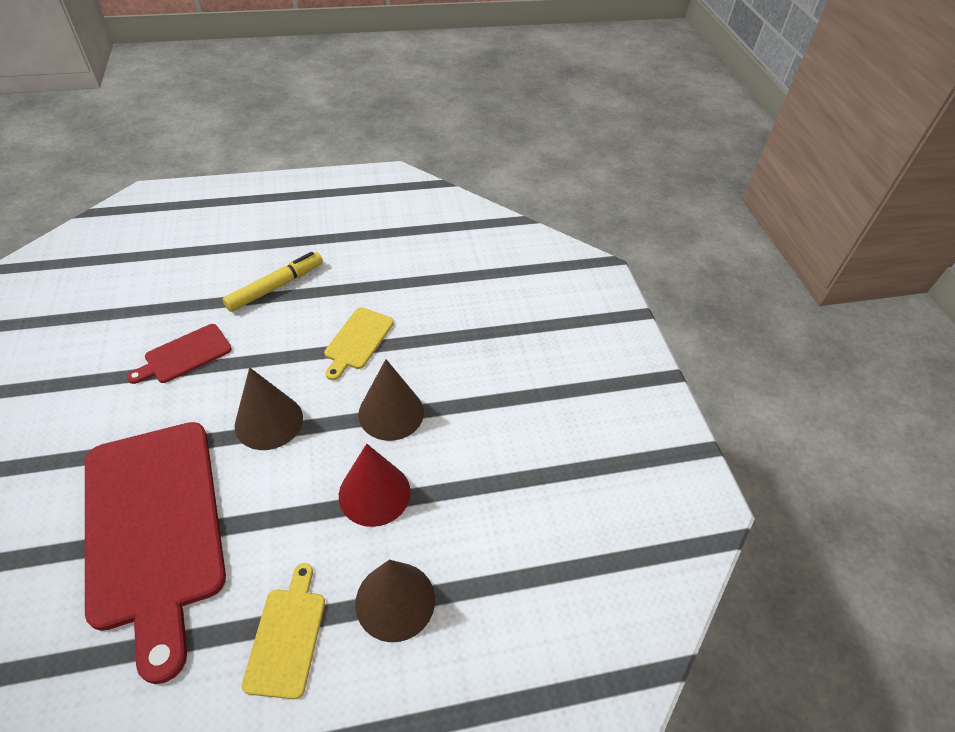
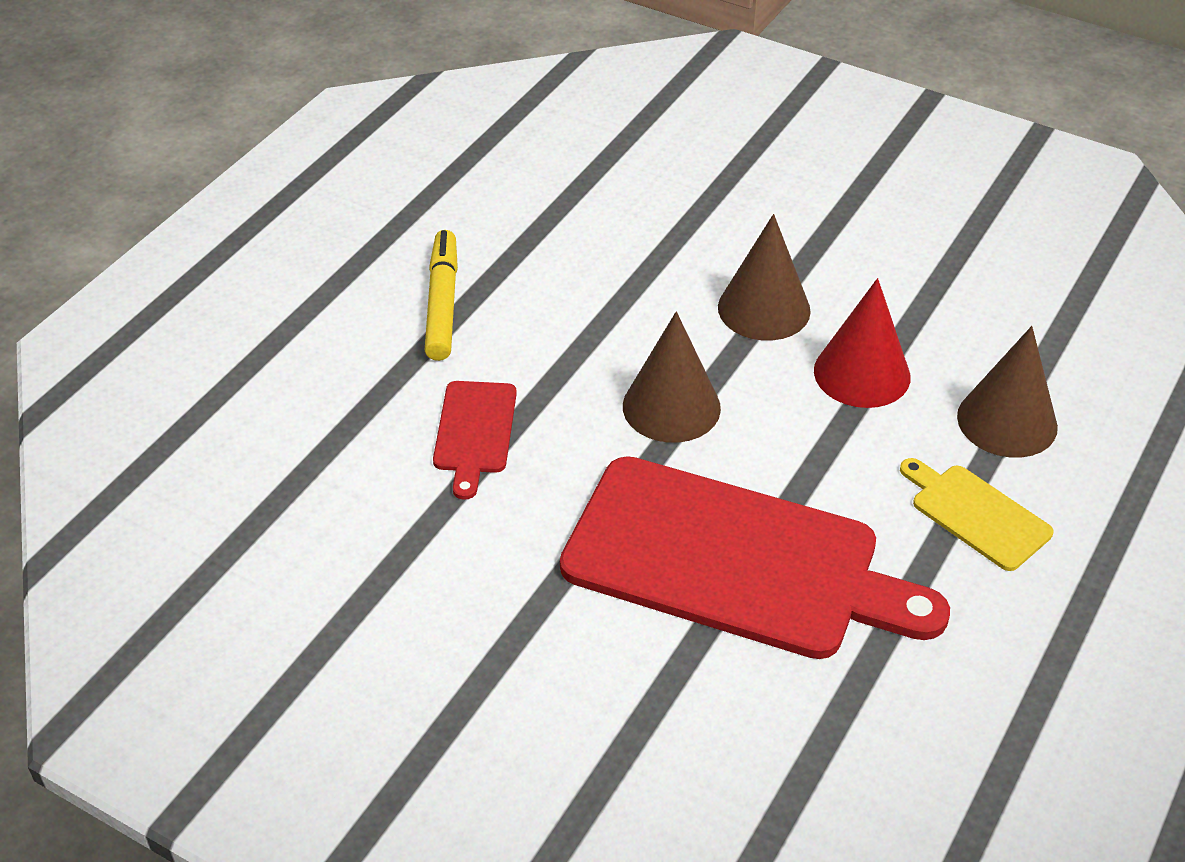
camera: 45 degrees left, 5 degrees down
yellow cutting board [324,307,394,380] -> none

